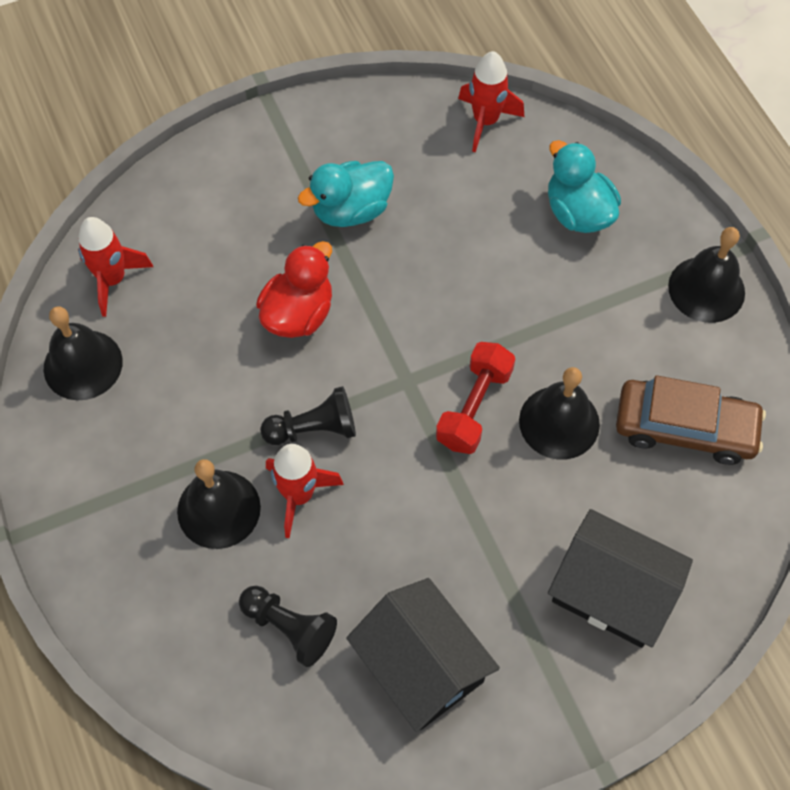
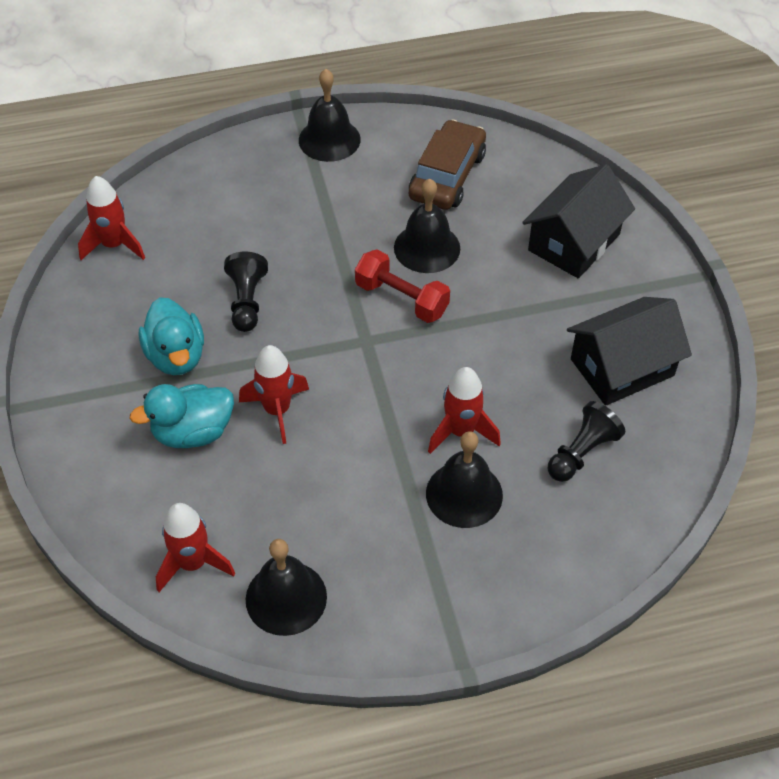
camera: 80 degrees left, 10 degrees down
red duck [256,241,332,338] -> red rocket [239,345,309,444]
black pawn [260,386,356,445] -> black pawn moved to [224,252,268,332]
turquoise duck [548,140,621,233] -> turquoise duck moved to [129,384,234,448]

